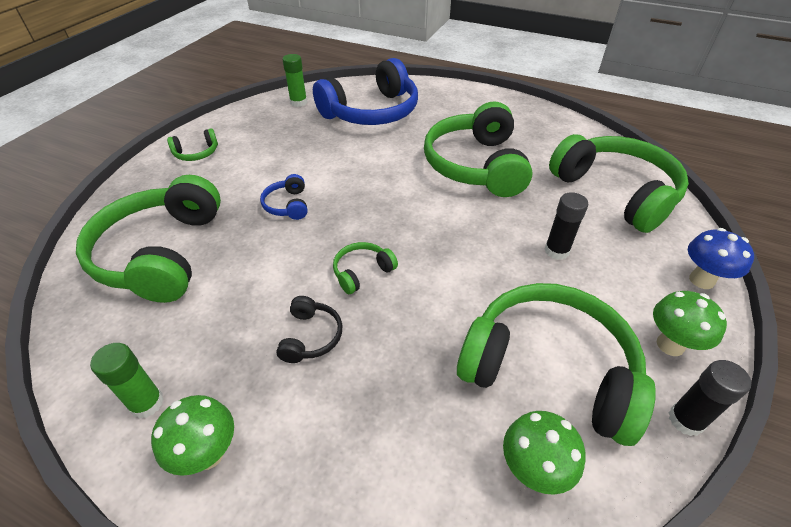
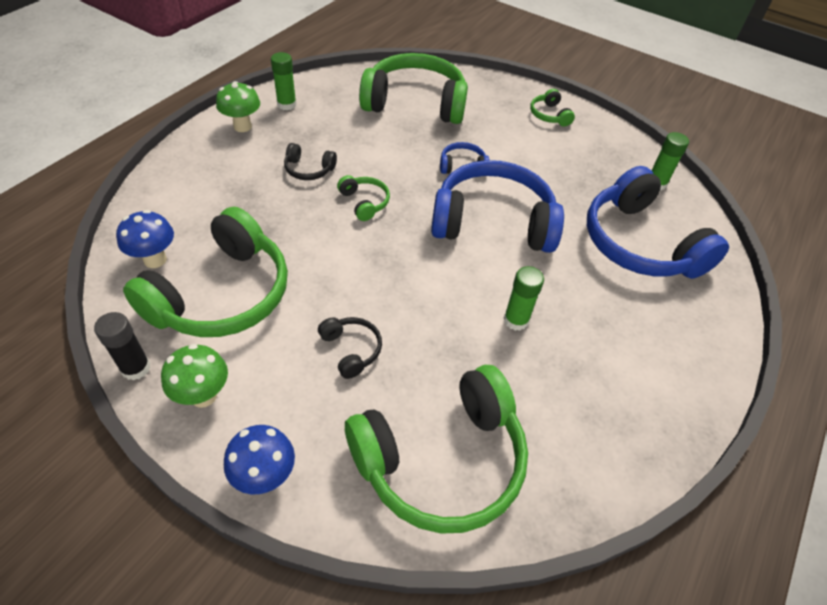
camera: 95 degrees right, 5 degrees up
green headphones [424,101,533,197] -> green glue stick [504,266,544,331]
green mushroom [503,411,585,495] -> blue mushroom [116,210,174,268]
black glue stick [544,192,588,260] -> black headphones [318,317,382,379]
none -> blue headphones [431,160,564,253]

